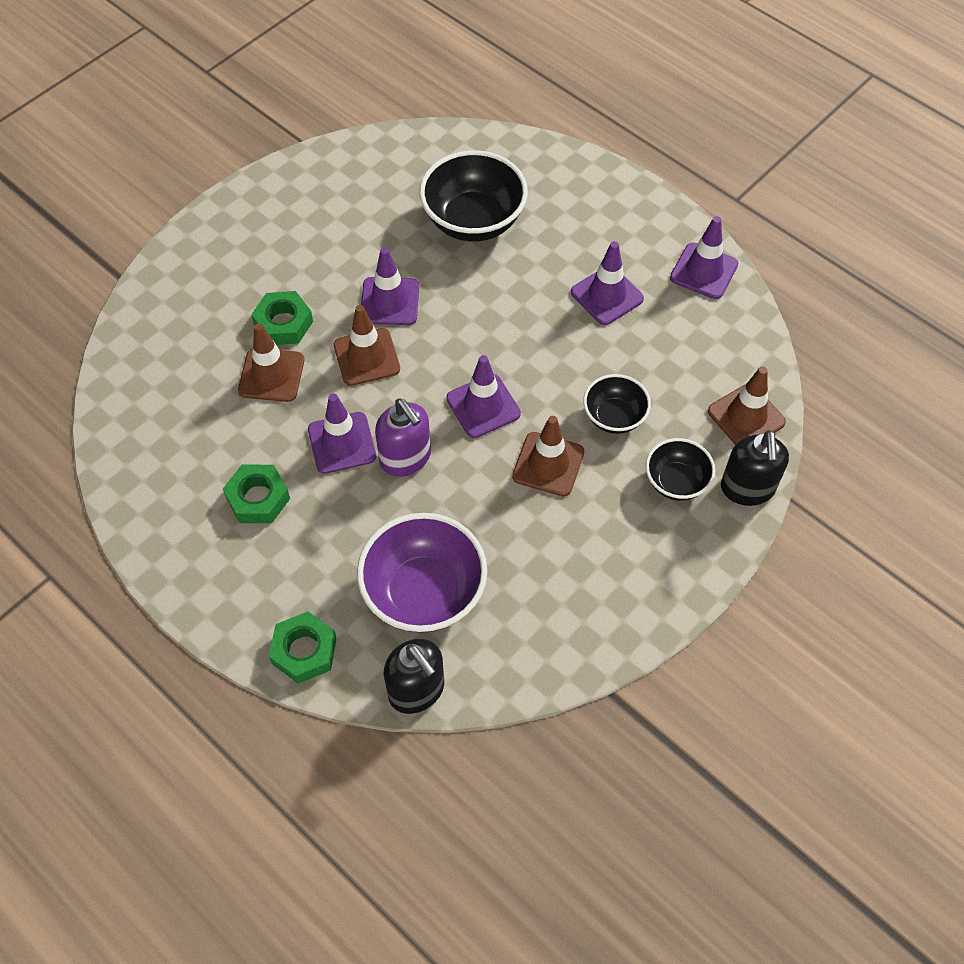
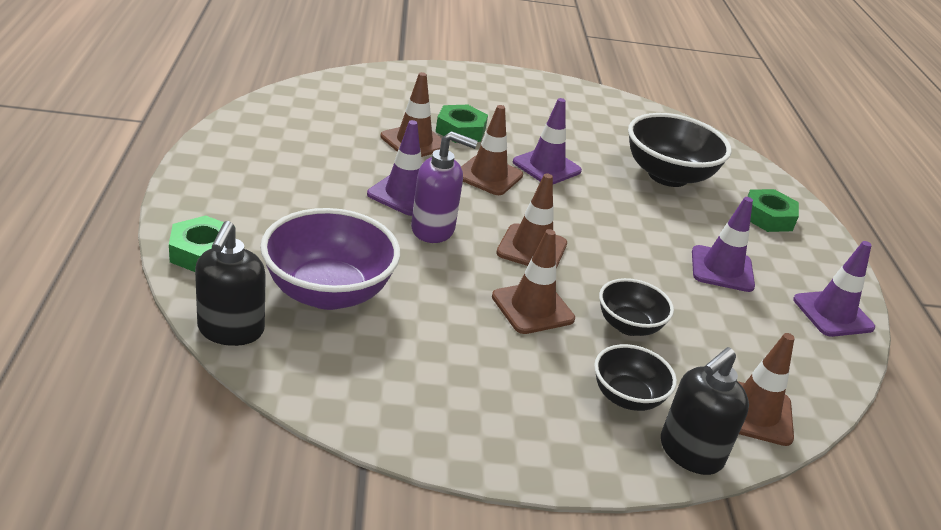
camera: 40 degrees right, 25 degrees down
green nut [223,465,290,523] -> green nut moved to [747,189,799,232]
purple soap dispenser [375,398,431,477] -> purple soap dispenser turned 90 degrees counterclockwise [411,131,478,243]
purple traffic cone [446,355,521,438] -> brown traffic cone [496,173,567,269]

